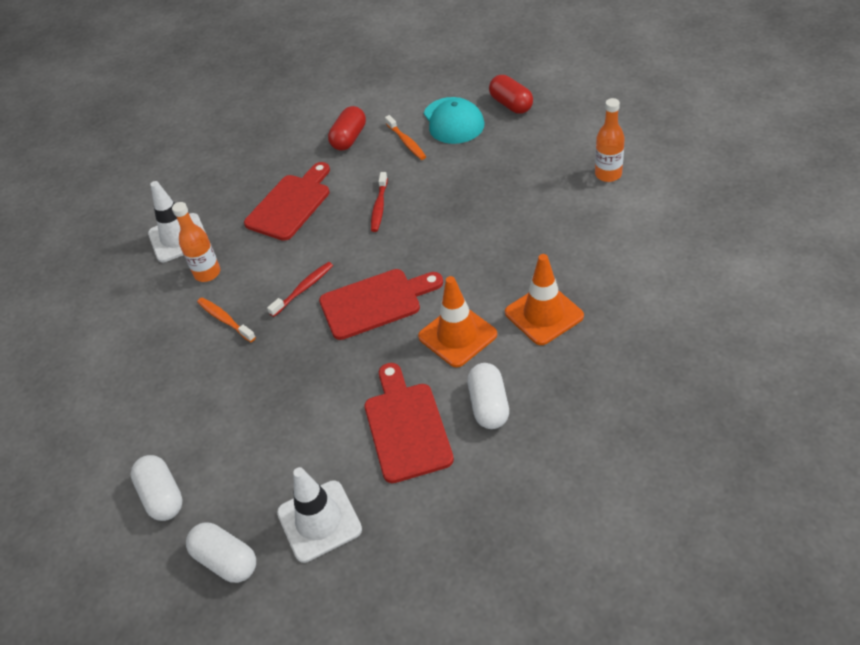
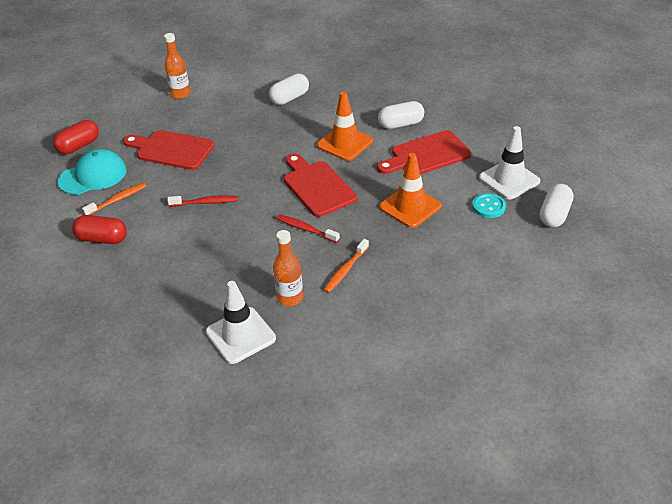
camera: 105 degrees left, 5 degrees down
white capsule [131,455,183,521] -> white capsule moved to [269,74,309,105]
red cutting board [244,162,330,241] -> red cutting board moved to [123,130,215,170]
orange traffic cone [505,254,584,345] -> orange traffic cone moved to [379,153,442,228]
none -> turquoise button [472,193,506,218]

